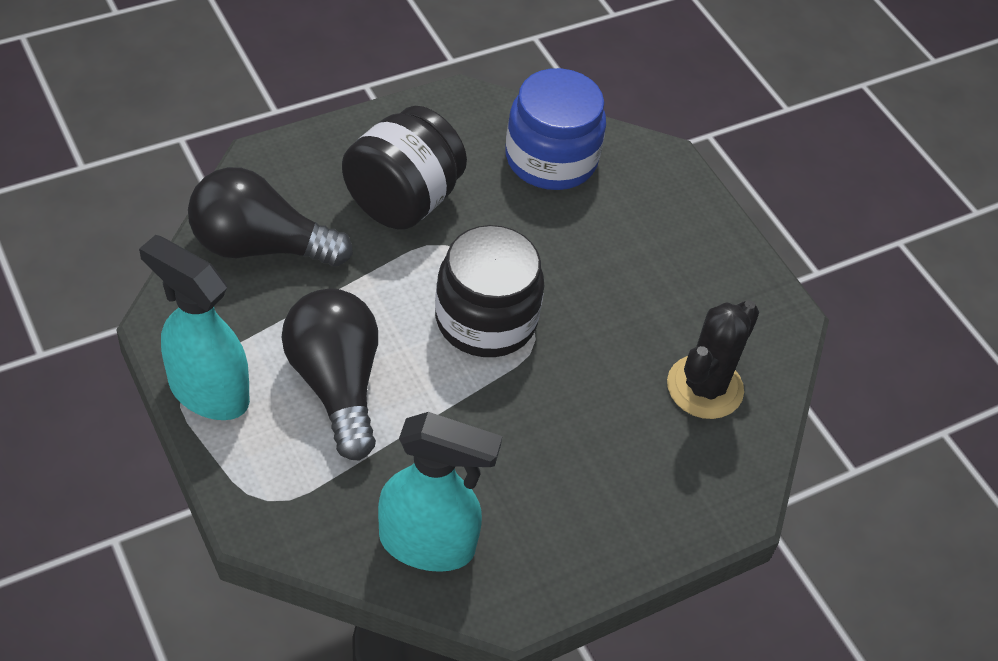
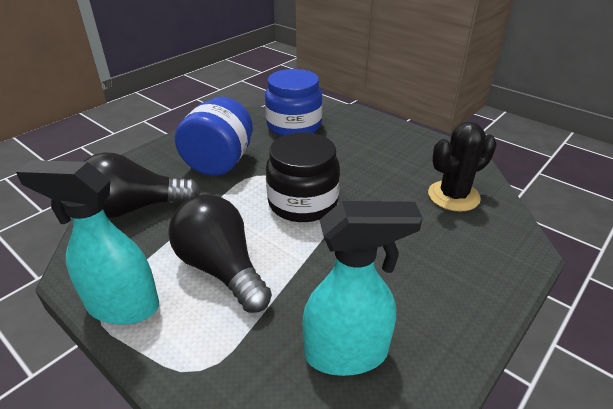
camera: 15 degrees left, 15 degrees down
black jar [342,106,467,230] -> blue jar [175,97,253,176]
black cactus [667,300,759,419] -> black cactus turned 45 degrees clockwise [428,121,497,212]

